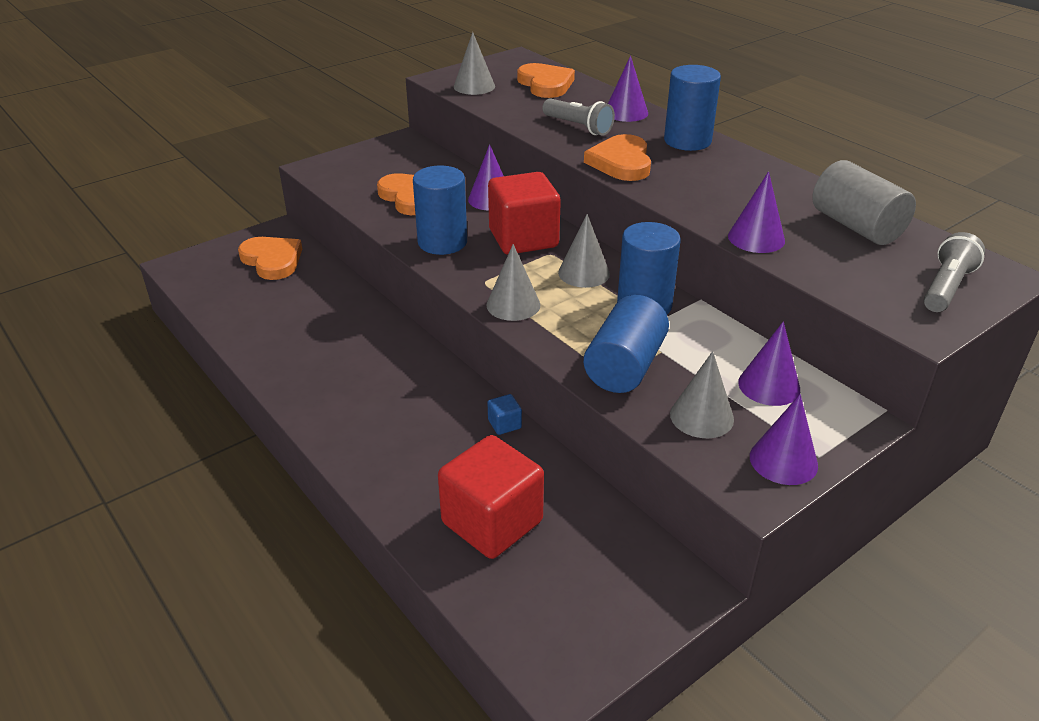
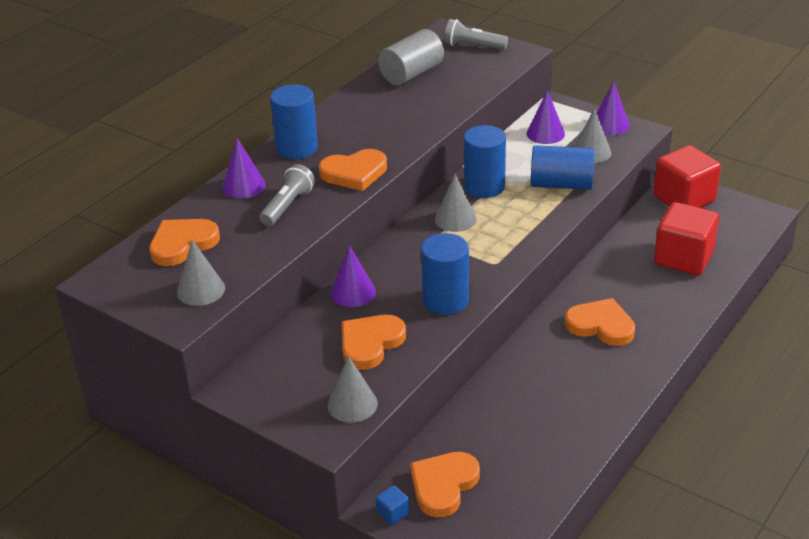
camera: 105 degrees left, 0 degrees up
grey cone [486,244,540,321] -> grey cone moved to [328,356,378,423]
blue cube [487,394,522,435] -> blue cube moved to [376,485,410,525]
red cube [488,172,561,254] -> red cube moved to [653,145,721,208]
purple cone [728,171,785,253] -> none
none -> orange heart [565,298,635,346]

